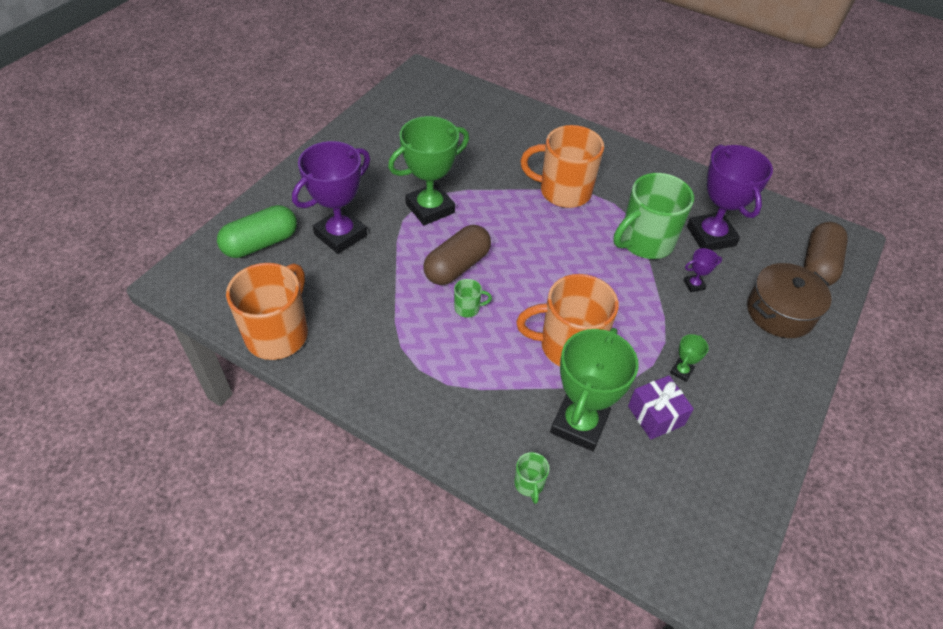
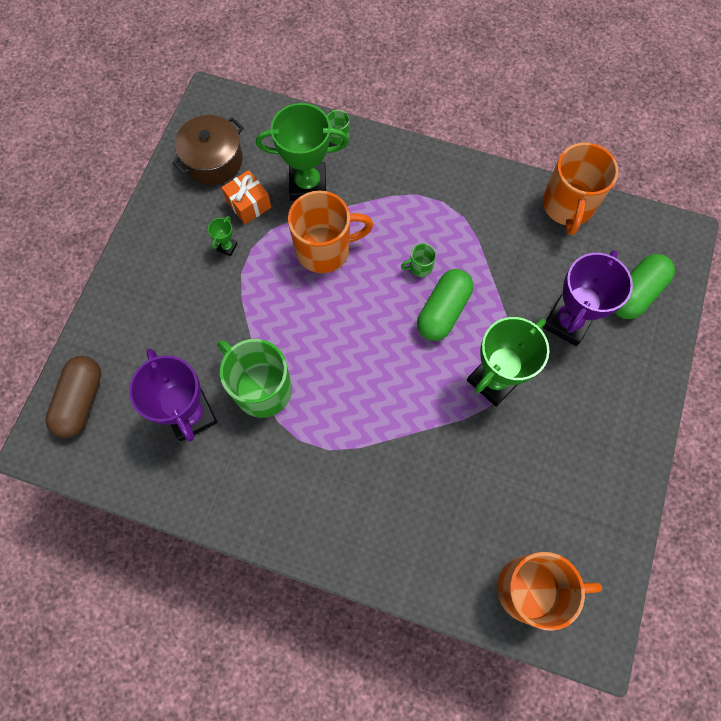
camera: 170 degrees right, 20 degrees up
brown capsule [424,225,491,285] -> green capsule [417,269,473,341]
orange mug [520,125,604,208] -> orange mug moved to [497,552,602,631]
green trophy [550,328,639,451] -> green trophy turned 75 degrees clockwise [256,103,349,201]
green mug [614,173,694,259] -> green mug turned 90 degrees counterclockwise [217,339,292,418]
purple gift [628,376,694,440] -> orange gift [221,170,271,224]
purple trophy [684,248,722,292] -> none
brown pot [747,263,832,338] -> brown pot moved to [172,115,243,185]

